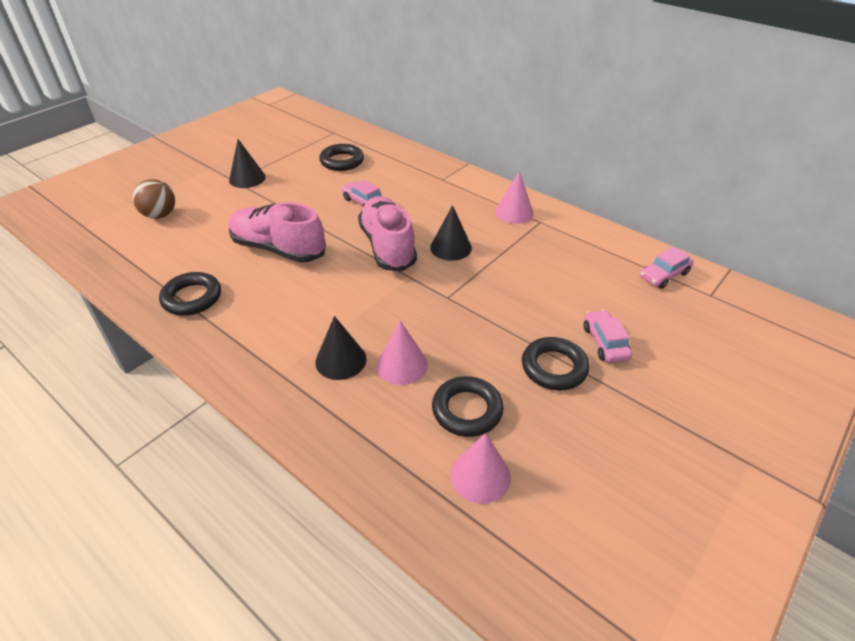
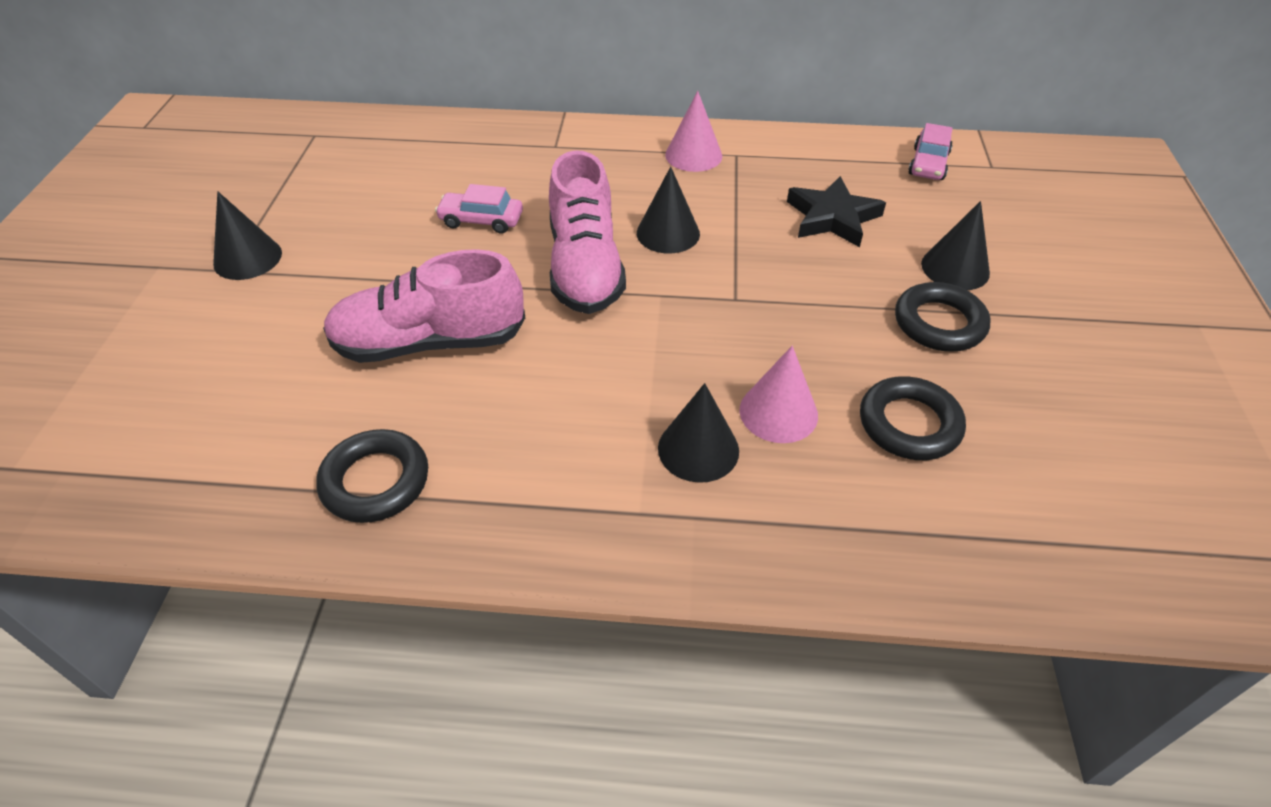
camera: 35 degrees left, 5 degrees up
brown ball [133,179,175,219] -> none
black ring [319,144,364,171] -> none
pink shoe [358,196,417,272] -> pink shoe turned 135 degrees counterclockwise [549,150,626,314]
pink cone [450,433,511,504] -> none
pink car [583,310,632,363] -> black cone [921,201,990,290]
none -> black star [787,176,886,247]

